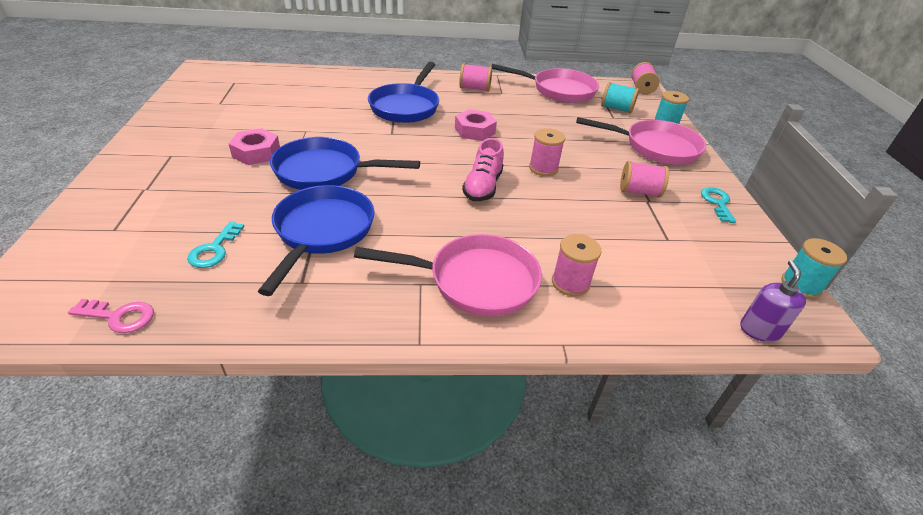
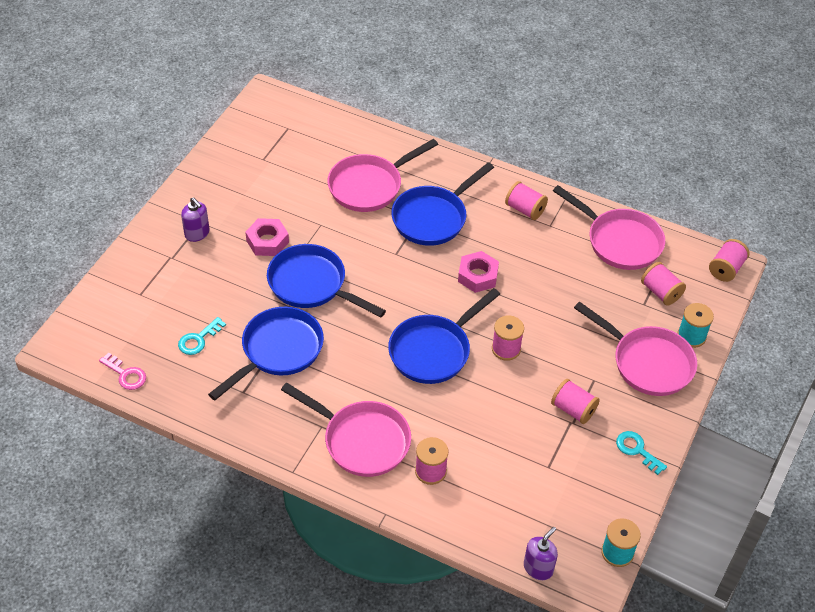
camera: 30 degrees right, 10 degrees up
pink shoe [462,138,504,201] -> blue pan [388,288,500,384]
turquoise spool [601,82,639,114] -> pink spool [641,262,686,306]
turquoise key [701,187,736,223] -> turquoise key turned 75 degrees counterclockwise [616,431,667,475]
none -> purple soap dispenser [181,197,209,242]
none -> pink pan [327,139,438,212]

